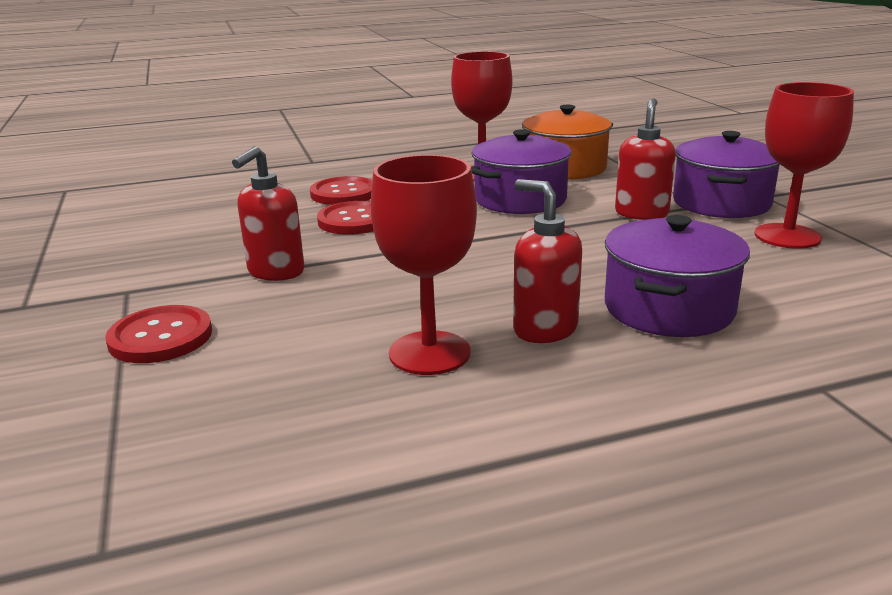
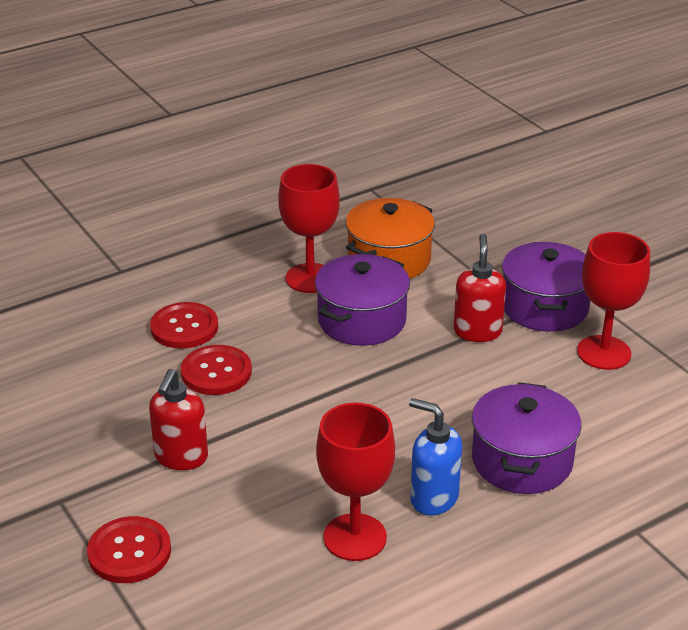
camera: 15 degrees left, 10 degrees up
red soap dispenser [513,179,582,343] -> blue soap dispenser [409,398,462,516]

